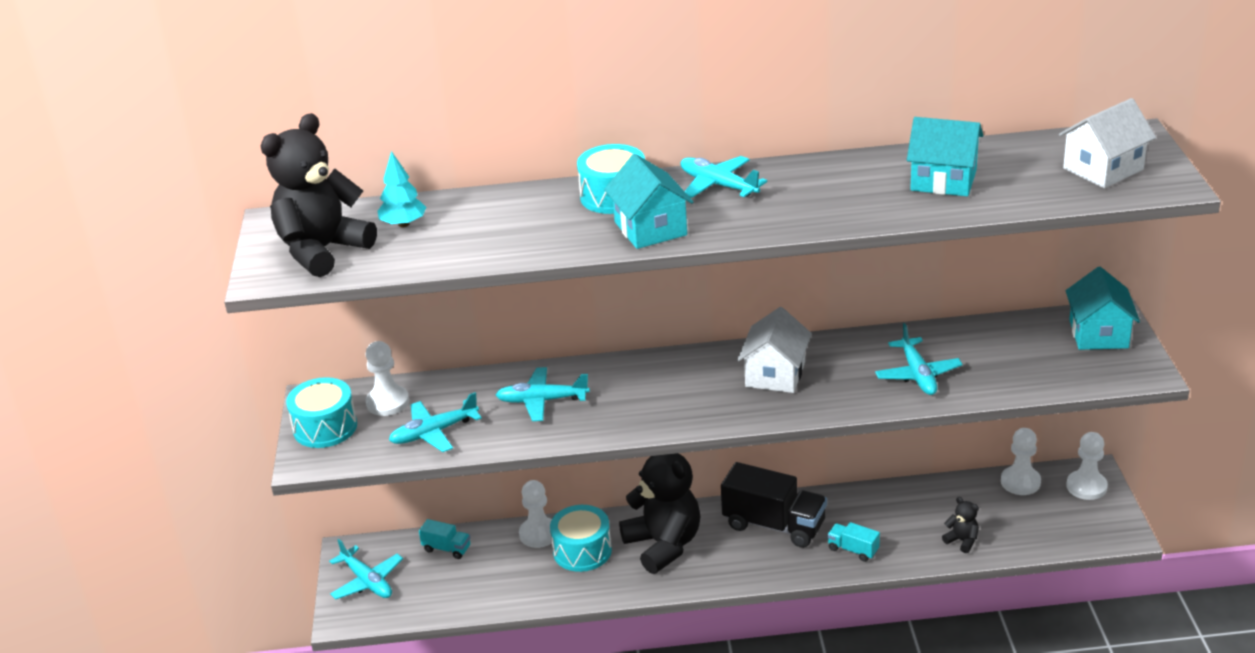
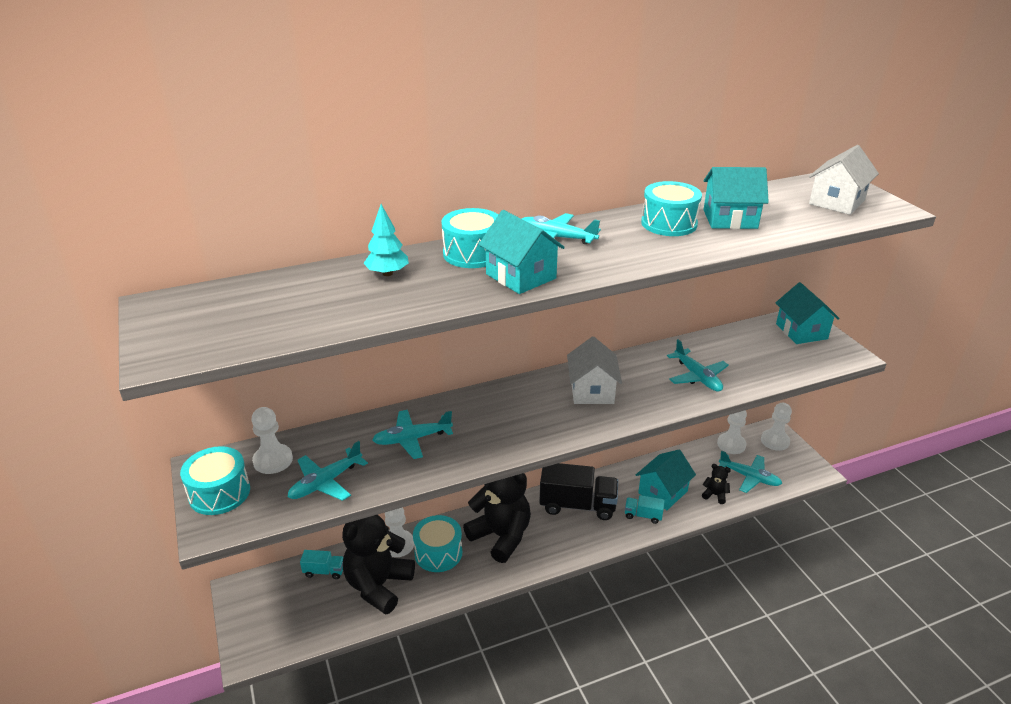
camera: 20 degrees left, 0 degrees up
black teddy bear [261,113,377,277] -> black teddy bear moved to [342,515,415,615]
turquoise plane [329,539,403,599] -> turquoise plane moved to [719,450,782,493]
turquoise tree [377,151,426,227] -> turquoise tree moved to [364,204,409,276]
none -> turquoise house [636,450,696,510]
none -> turquoise drum [641,181,702,236]

